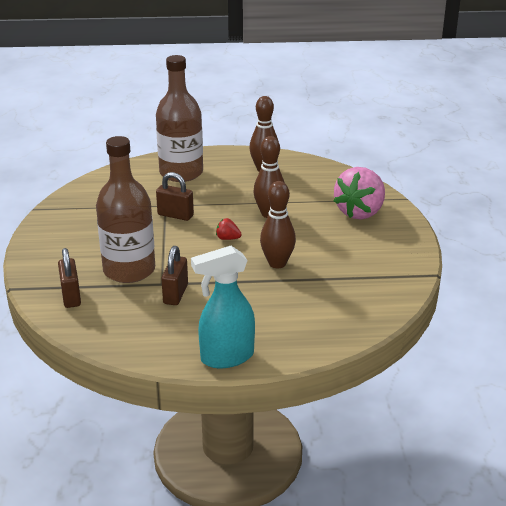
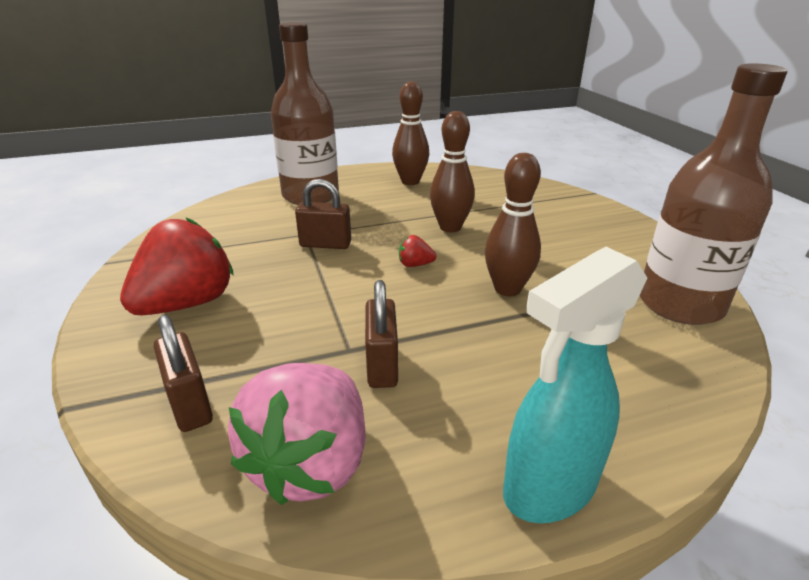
camera: 15 degrees left, 0 degrees up
brown bottle [96,136,155,283] -> brown bottle moved to [640,63,787,325]
pink strawberry [334,167,385,220] -> pink strawberry moved to [228,363,366,505]
none -> red strawberry [120,217,234,315]

